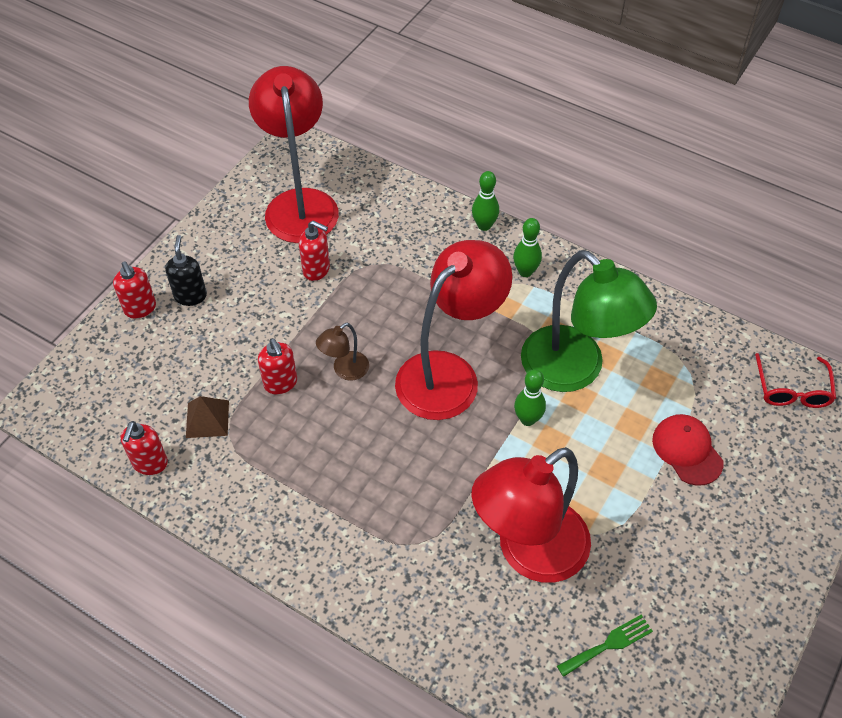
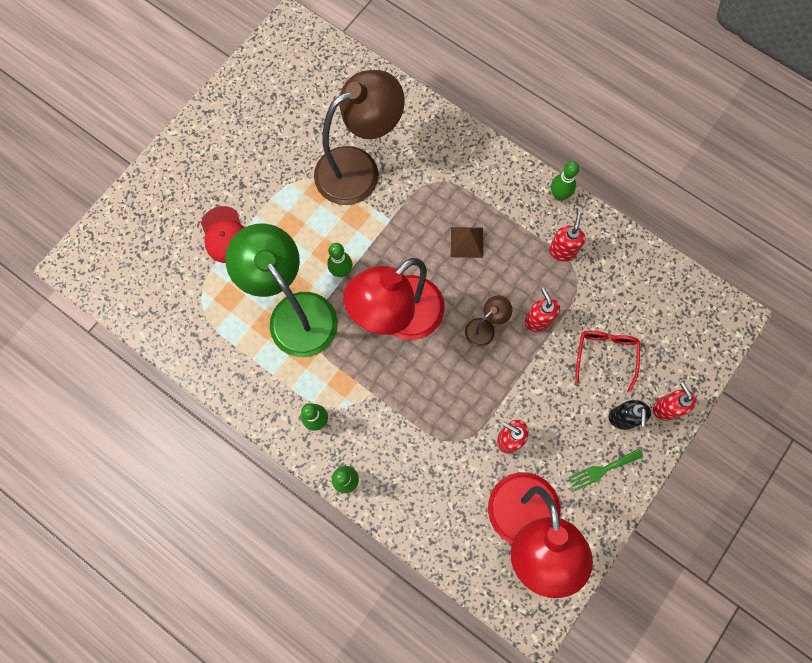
camera: 175 degrees left, 20 degrees up
red soap dispenser [120,421,168,475] -> red soap dispenser moved to [549,213,585,261]
brown pyramid [186,396,229,438] -> brown pyramid moved to [451,227,483,258]
red lamp [471,447,591,583] -> brown lamp [314,70,405,205]
green fork [557,614,653,677] -> green fork moved to [569,449,643,491]
red glasses [755,353,836,408] -> red glasses moved to [575,331,640,392]
none -> green bowling pin [551,161,579,201]

